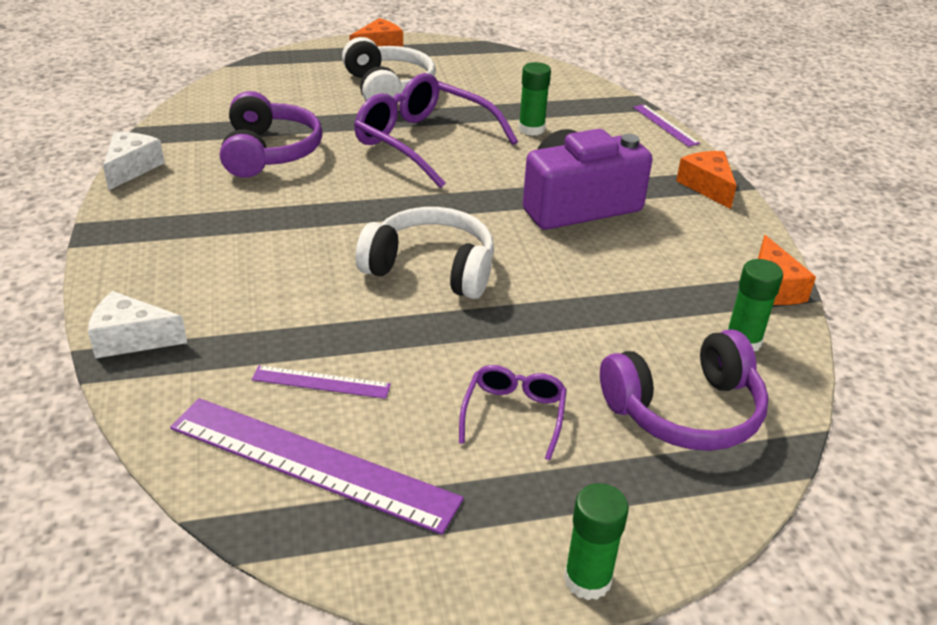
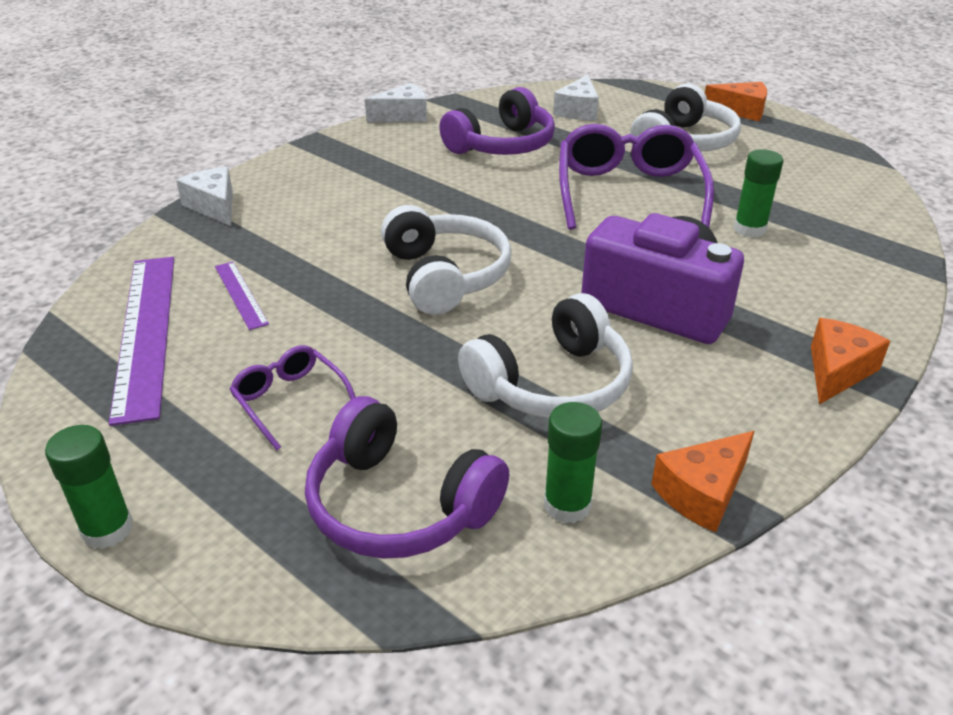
camera: 55 degrees right, 0 degrees up
purple glasses [459,365,567,460] -> purple glasses turned 105 degrees counterclockwise [229,345,356,450]
purple ruler [633,104,700,147] -> none
none -> white headphones [458,293,633,418]
none -> white cheese [553,75,599,120]

